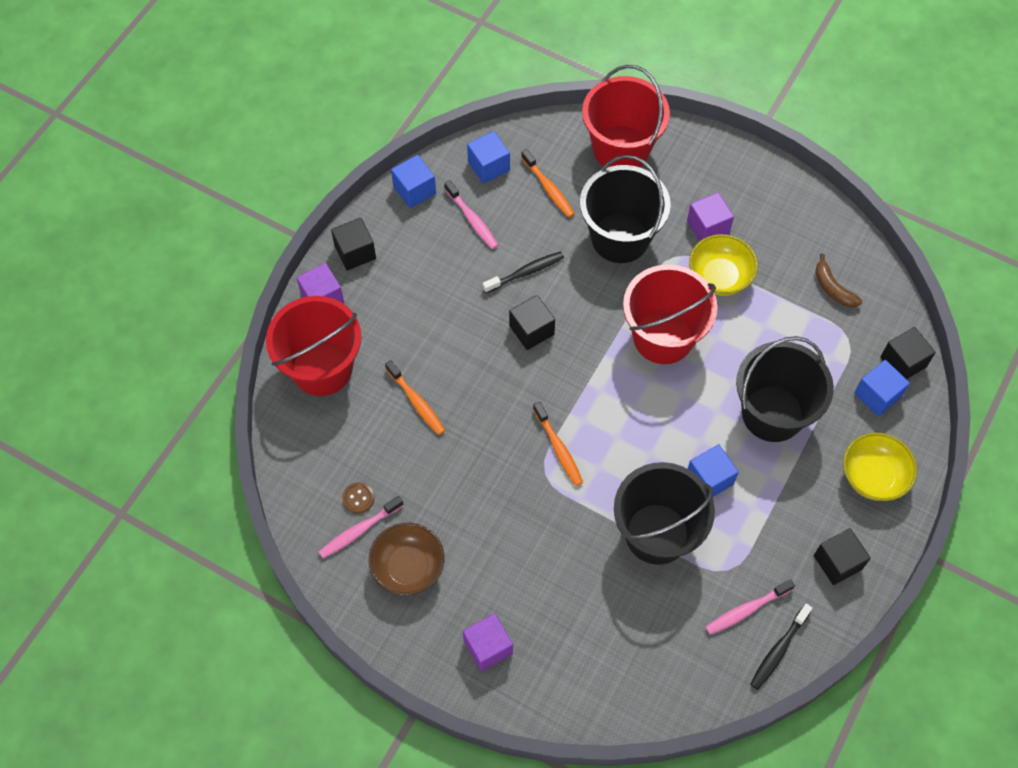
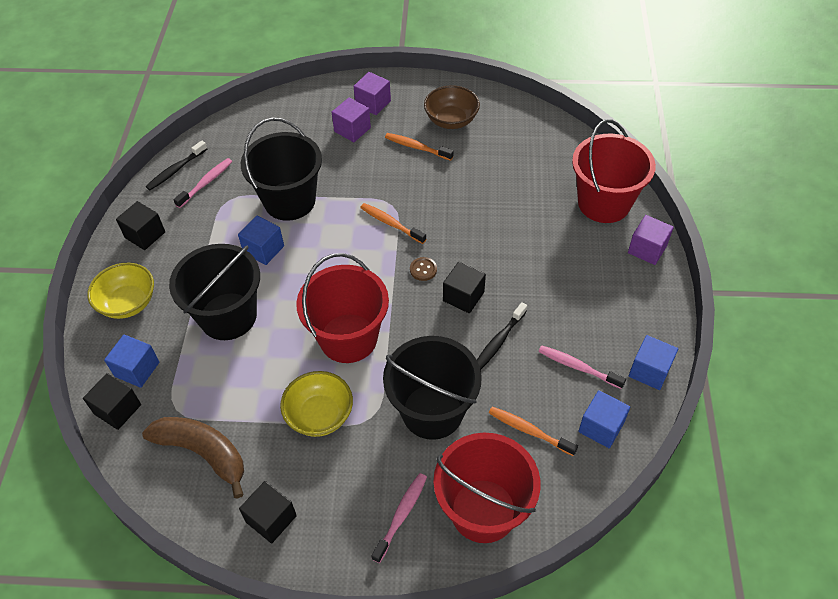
camera: 155 degrees right, 10 degrees down
pink toothbrush [319,496,404,558] -> pink toothbrush moved to [371,473,427,563]
black cube [331,218,376,271] -> black cube moved to [239,481,297,544]
brown button [342,482,374,514] -> brown button moved to [410,257,437,281]
orange toothbrush [385,360,445,435] -> orange toothbrush moved to [385,133,454,161]
purple cube [687,192,734,241] -> purple cube moved to [332,98,371,142]
black toothbrush [750,604,813,690] -> black toothbrush turned 150 degrees counterclockwise [146,141,207,190]
brown banana [815,253,862,307] -> brown banana [142,417,244,499], size x1.77

